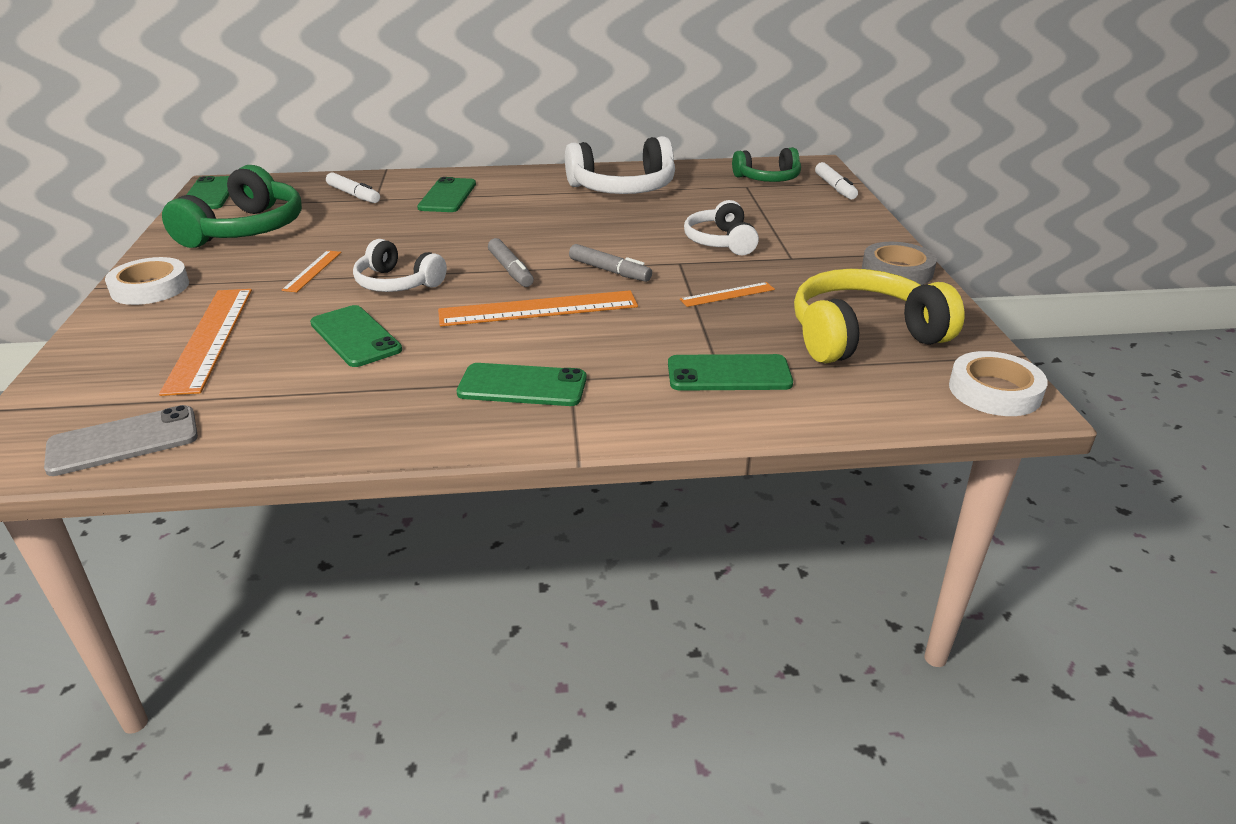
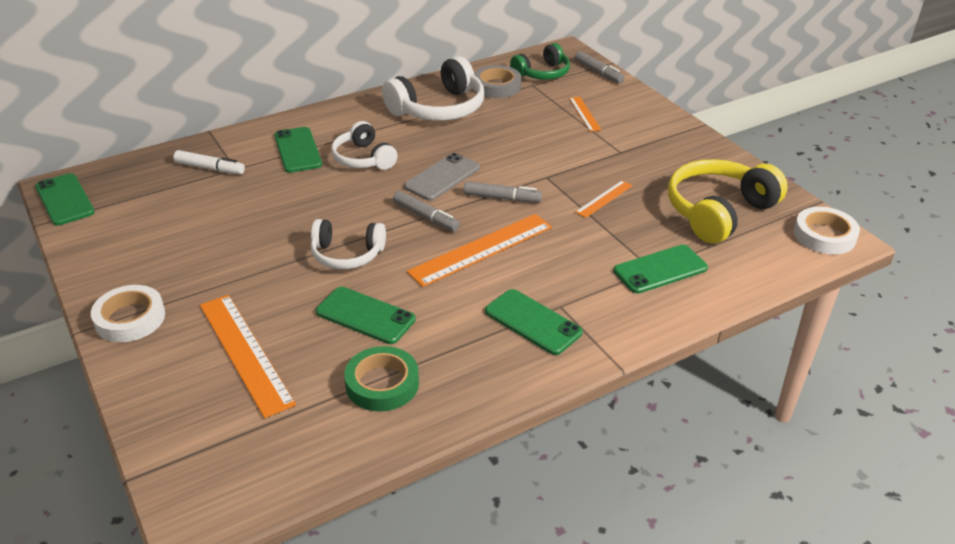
camera: 25 degrees left, 5 degrees up
grey phone [44,405,198,476] -> grey phone moved to [404,153,480,201]
green headphones [162,165,302,248] -> none
orange ruler [282,250,342,292] -> orange ruler moved to [569,97,601,132]
green phone [457,363,587,406] -> green phone turned 60 degrees clockwise [485,289,583,355]
white headphones [684,200,759,255] -> white headphones moved to [331,121,398,170]
white marker [815,162,858,200] -> grey marker [575,51,625,83]
grey tape [862,242,937,285] -> grey tape moved to [474,65,521,98]
none -> green tape [344,346,419,412]

